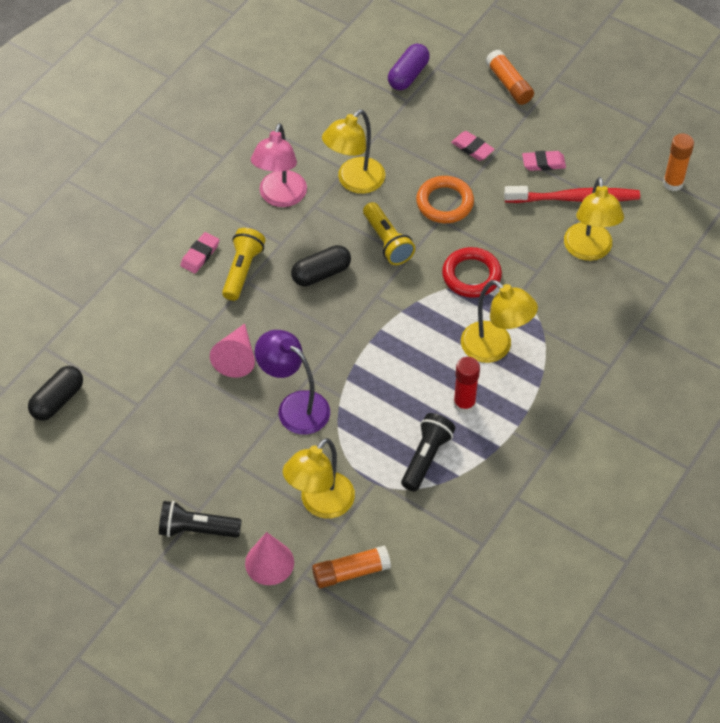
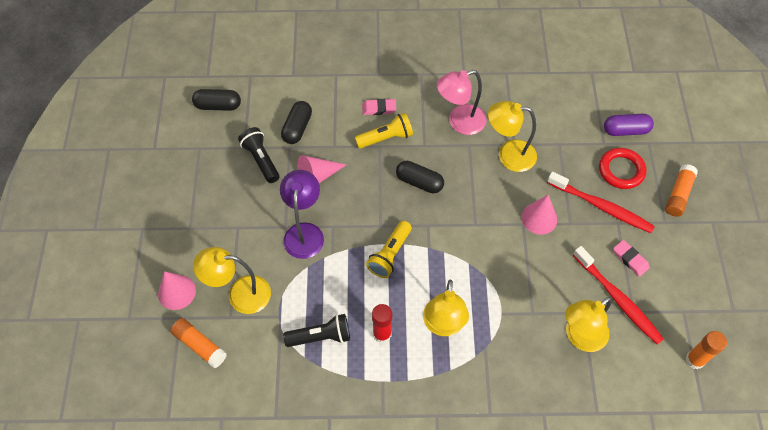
camera: 55 degrees right, 5 degrees up
black flashlight [159,501,242,538] -> black flashlight moved to [238,127,280,183]
yellow flashlight [363,202,415,265] -> yellow flashlight moved to [366,221,412,278]
orange ring [416,176,474,223] -> pink cone [521,195,557,235]
red ring [442,247,502,298] -> red ring moved to [599,148,647,189]
pink eraser [451,131,495,161] -> red toothbrush [547,171,655,233]
none -> black capsule [281,101,312,144]

